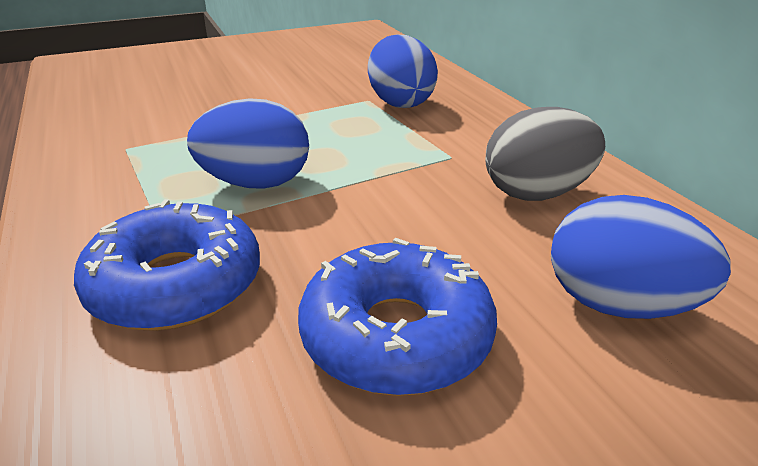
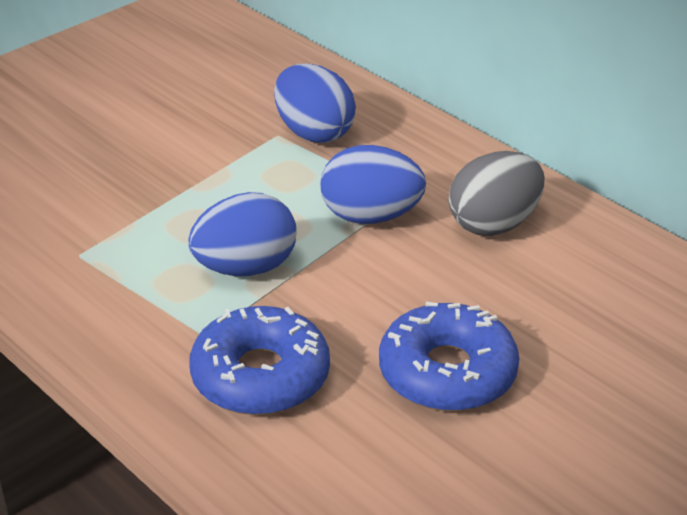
camera: 20 degrees left, 5 degrees up
blue egg [551,195,731,319] -> blue egg moved to [321,145,426,224]

